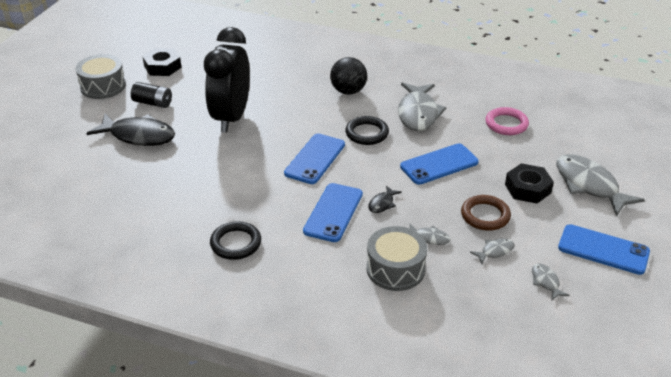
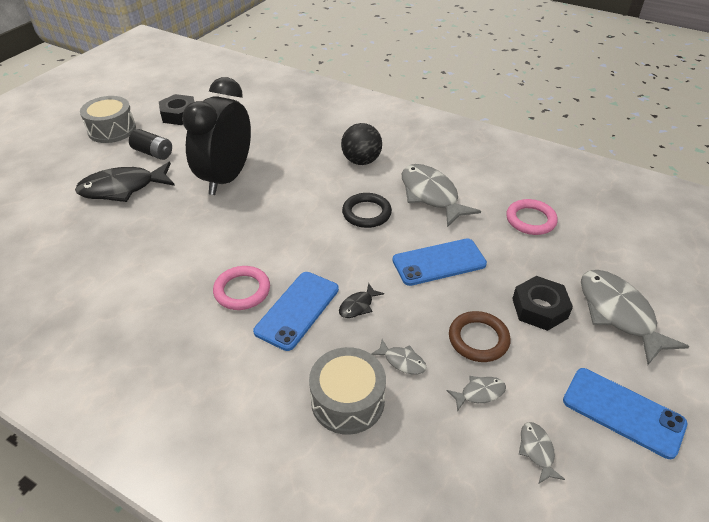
camera: 10 degrees right, 5 degrees up
black fish [87,114,175,146] -> black fish turned 135 degrees clockwise [75,162,175,202]
black ring [210,221,261,260] -> none
blue phone [284,133,345,184] -> none
grey fish [398,83,447,131] -> grey fish turned 135 degrees clockwise [402,164,481,227]
none -> pink ring [213,266,270,310]

